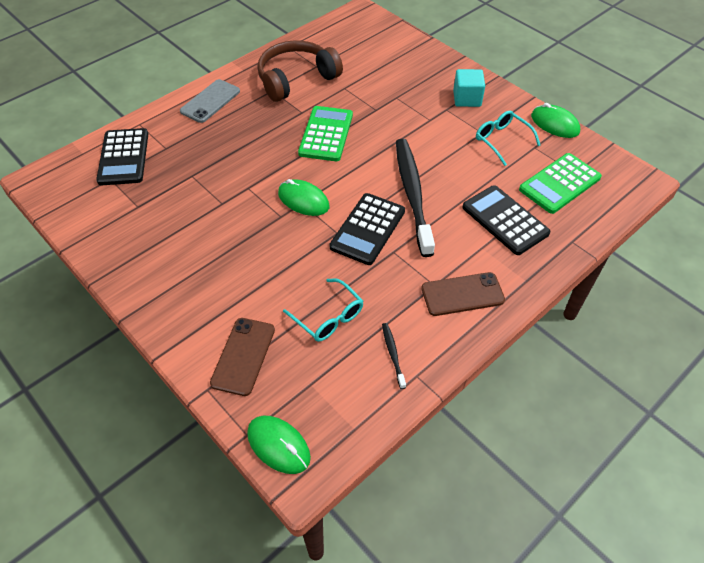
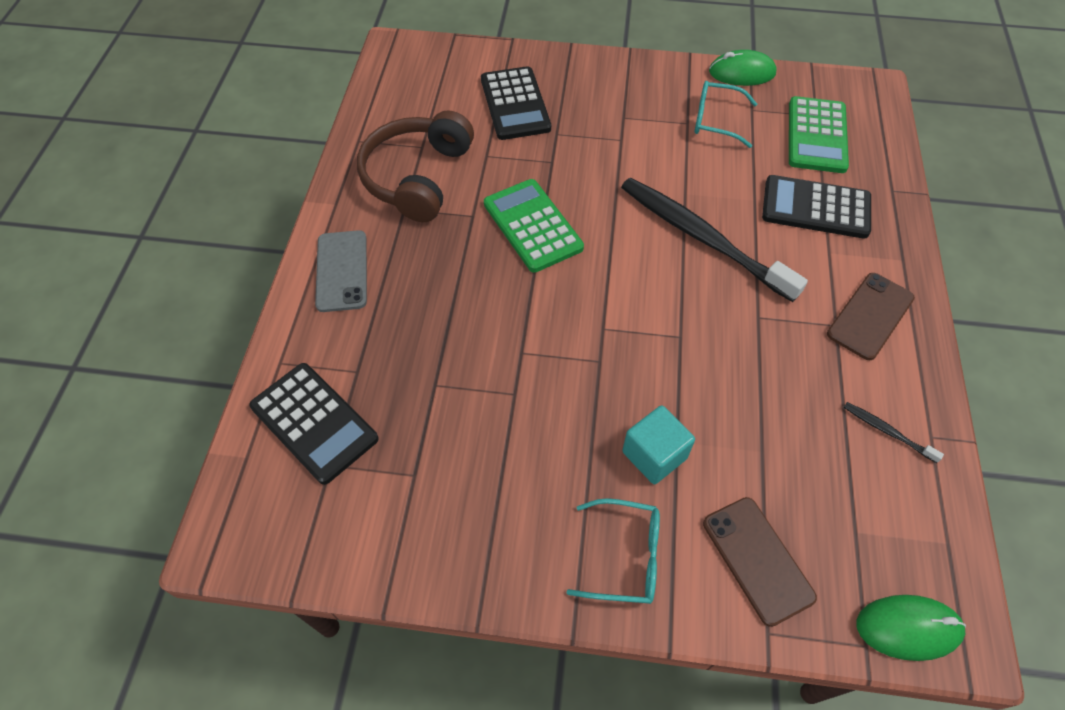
camera: 40 degrees left, 5 degrees up
green mouse [278,179,329,216] -> none
turquoise glasses [283,278,363,342] -> turquoise glasses moved to [567,498,660,604]
black calculator [329,193,405,265] -> black calculator moved to [481,66,551,140]
turquoise cube [453,69,485,107] -> turquoise cube moved to [622,406,695,484]

